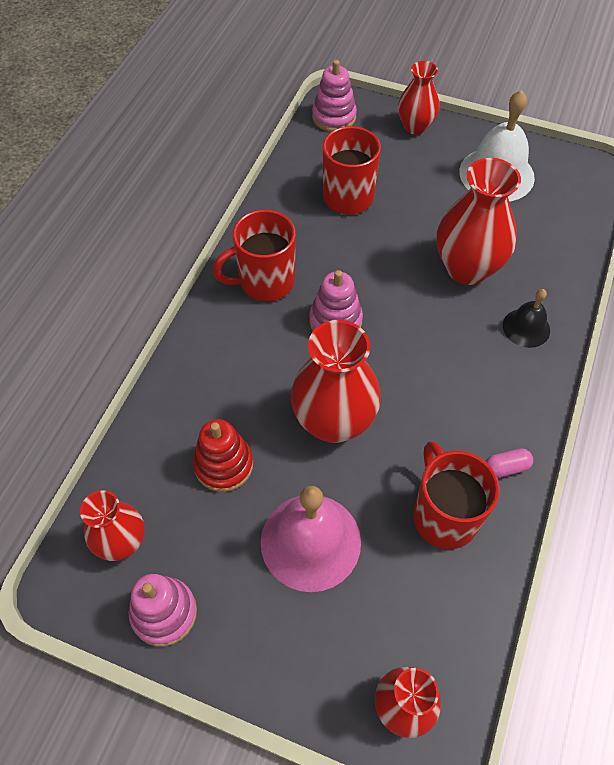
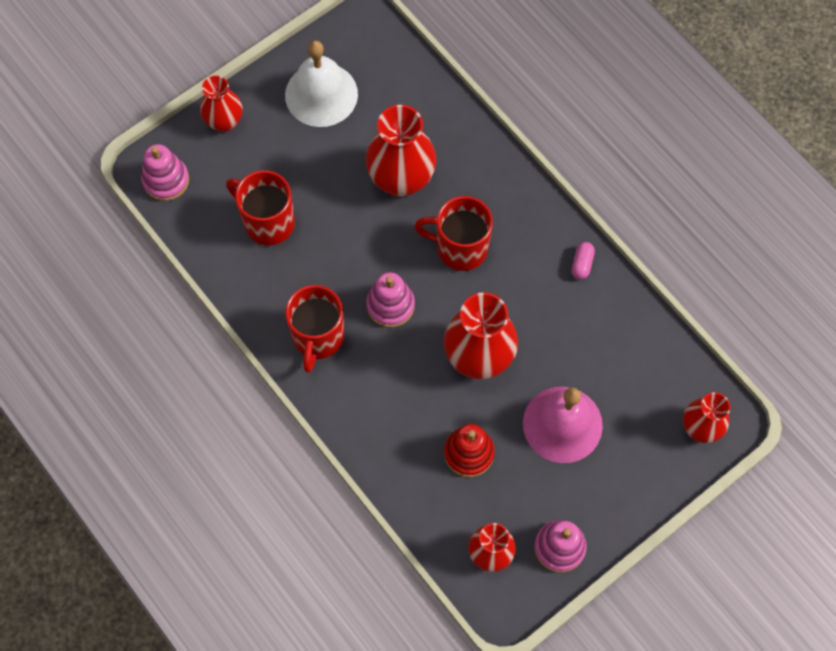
camera: 60 degrees left, 10 degrees up
red mug [413,441,500,549] -> red mug moved to [414,196,493,271]
black bell [503,289,550,348] -> none

